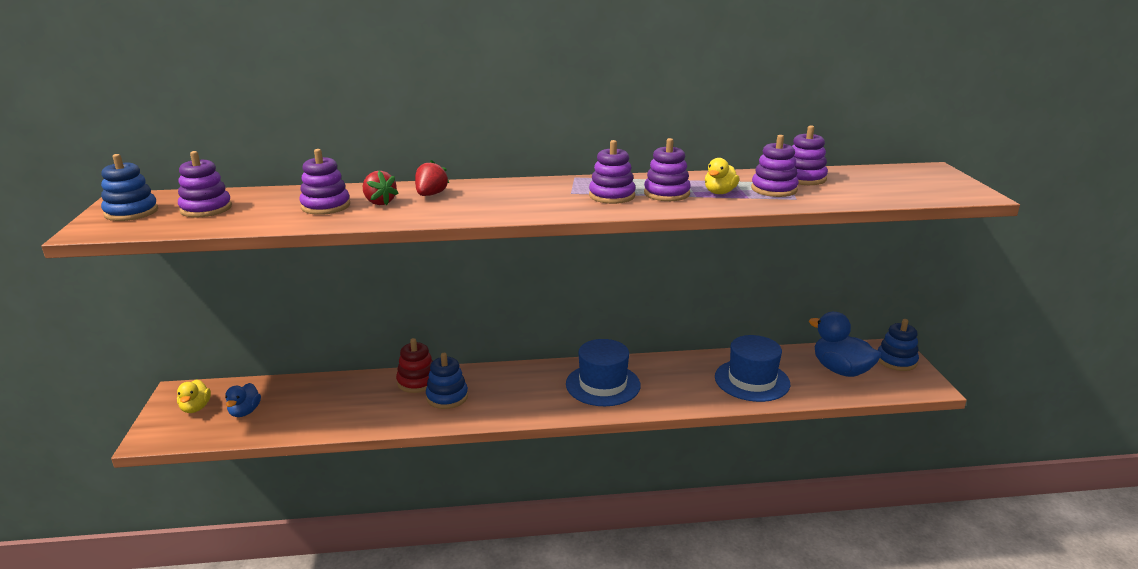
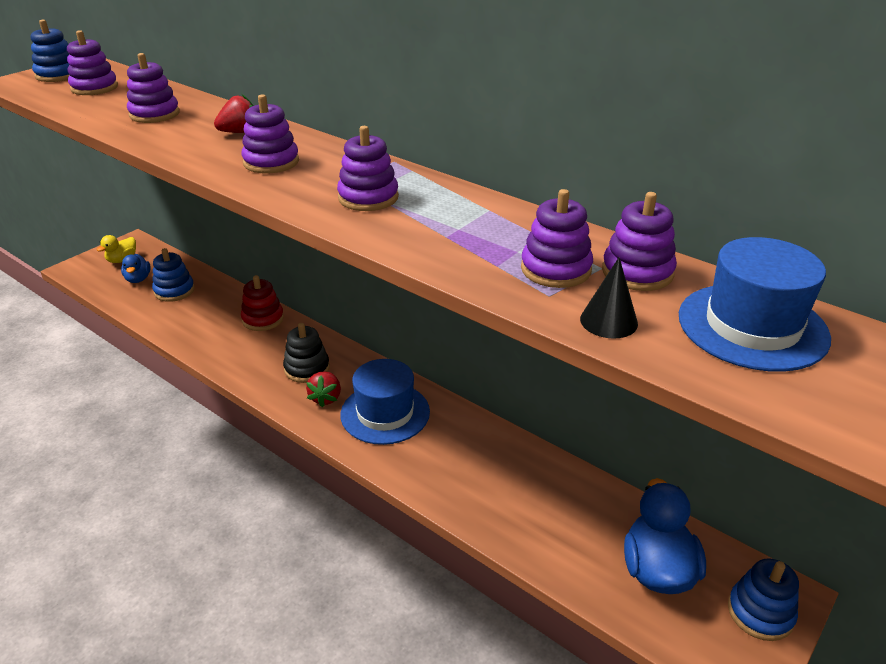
camera: 45 degrees right, 10 degrees up
blue duck [225,383,261,417] -> blue duck turned 60 degrees counterclockwise [121,254,151,283]
red strawberry [363,171,399,205] -> red strawberry moved to [306,371,341,407]
blue stacking toy [426,353,468,409] -> blue stacking toy moved to [152,248,195,302]
purple stacking toy [644,138,691,201] -> purple stacking toy moved to [241,94,299,173]
yellow duck [705,158,740,194] -> none
blue hat [715,335,790,402] -> blue hat moved to [679,237,831,372]
none -> black stacking toy [283,323,330,383]
none -> black cone [580,257,638,339]

